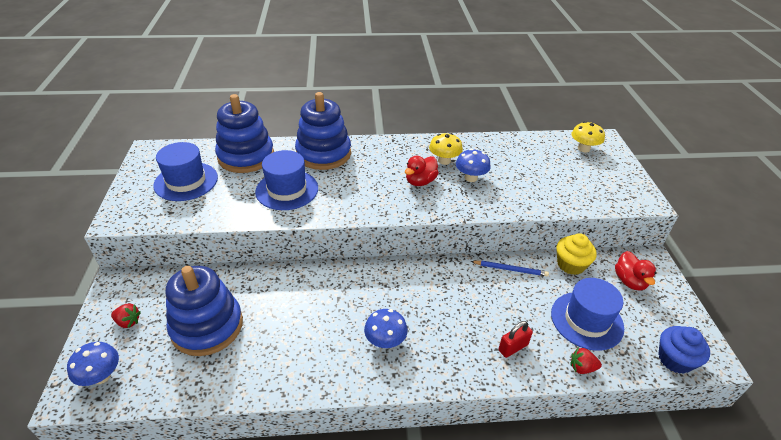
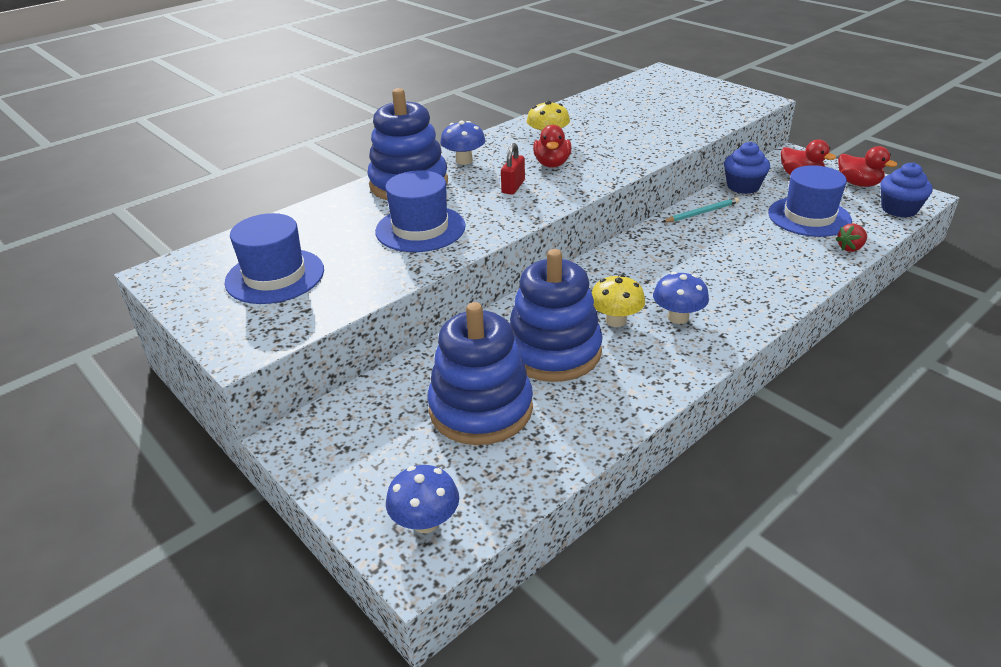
camera: 35 degrees left, 5 degrees down
red strawberry [111,303,141,328] -> none
blue stacking toy [215,94,274,173] -> blue stacking toy moved to [510,249,603,382]
blue mushroom [456,149,491,182] -> blue mushroom moved to [440,120,486,165]
blue pencil [471,260,549,277] -> turquoise pencil [663,197,739,223]
red padlock [499,321,533,358] -> red padlock moved to [501,143,525,194]
yellow cupcake [556,233,597,275] -> blue cupcake [724,142,770,194]
yellow mushroom [572,121,605,152] -> yellow mushroom moved to [592,274,645,327]
none -> red duck [838,146,897,187]

